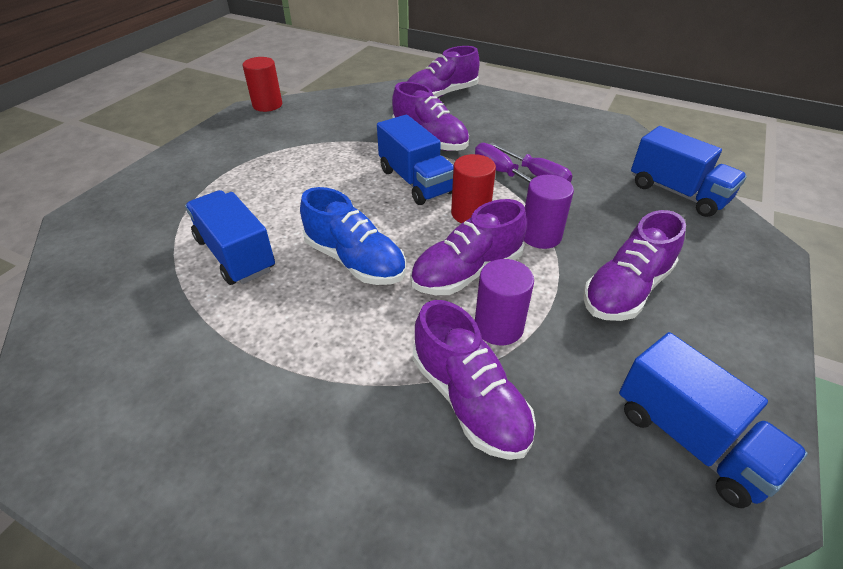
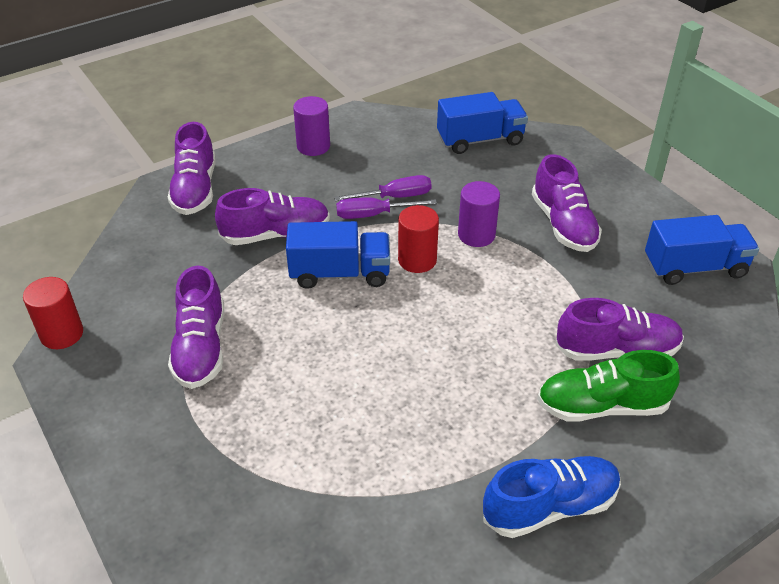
camera: 60 degrees left, 0 degrees up
blue truck [185,190,275,285] -> none
blue shoe [300,187,406,285] -> blue shoe moved to [483,456,621,538]
purple shoe [410,199,527,295] -> purple shoe moved to [168,266,224,389]
purple cylinder [475,259,534,345] -> purple cylinder moved to [293,96,330,156]
none -> green shoe [537,350,680,422]

